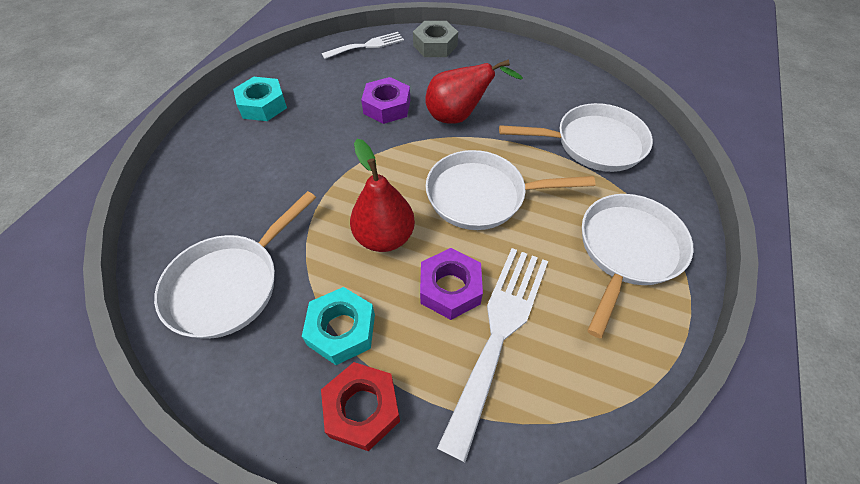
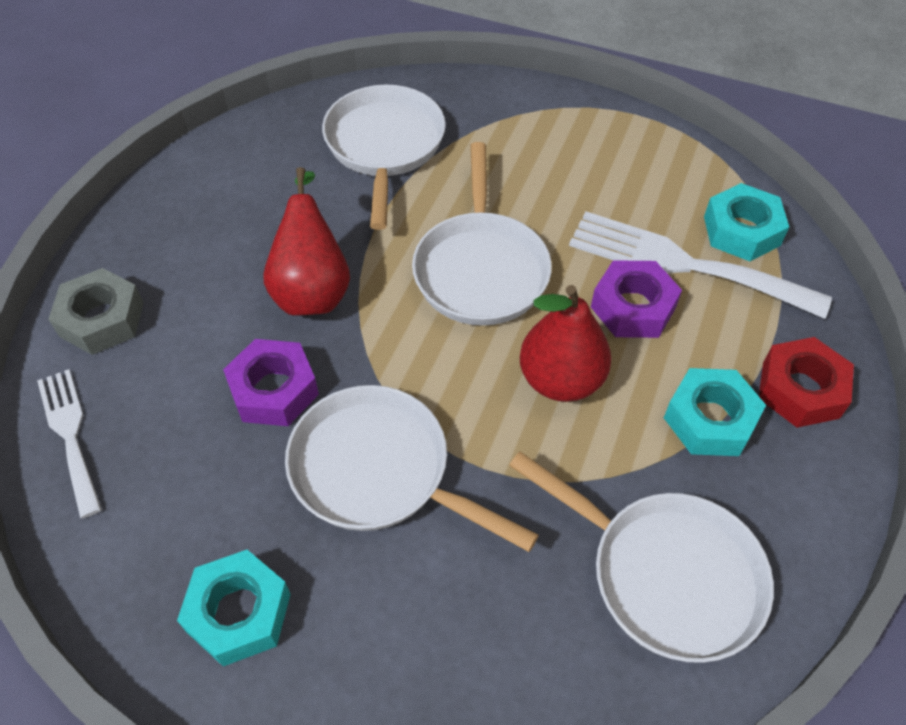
camera: 90 degrees left, 0 degrees up
white pan [582,194,694,338] -> white pan moved to [285,385,539,552]
none -> turquoise nut [704,183,789,261]

